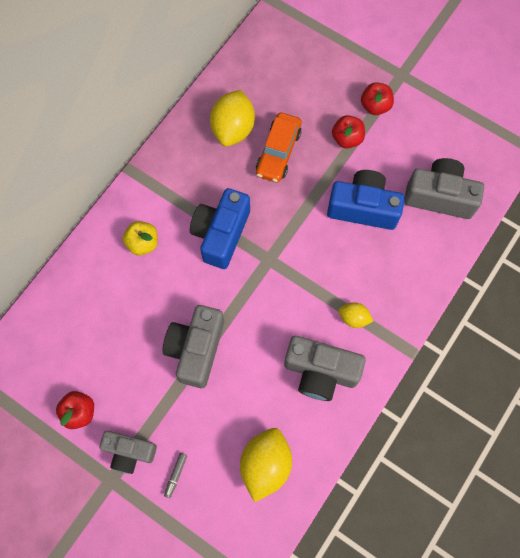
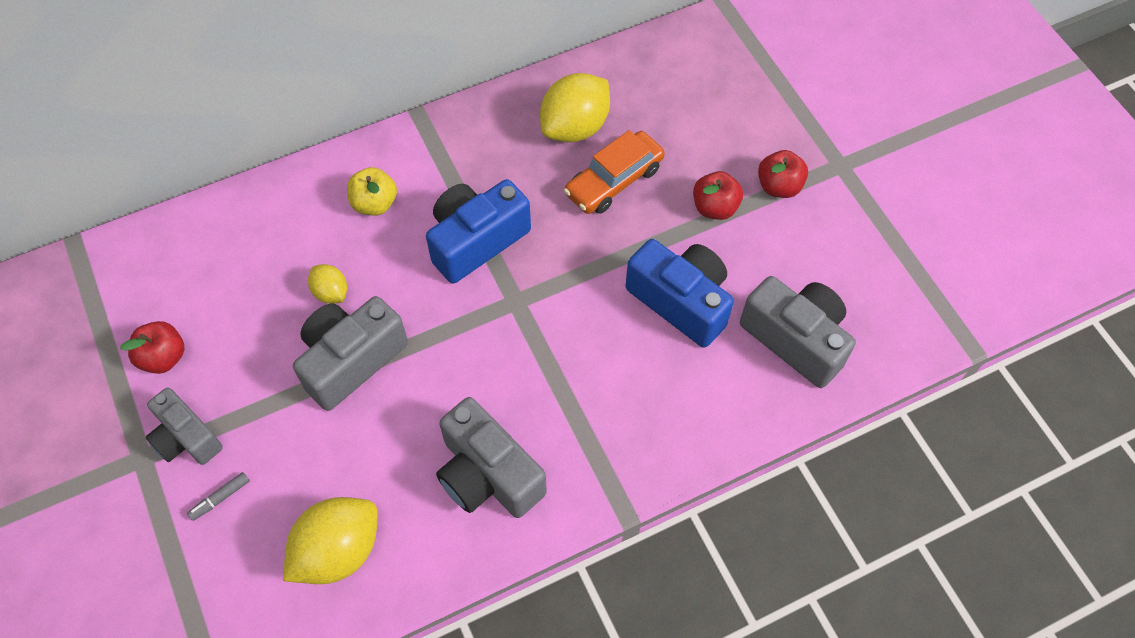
camera: 30 degrees right, 10 degrees down
yellow lemon [338,302,373,328] -> yellow lemon moved to [308,264,347,304]

